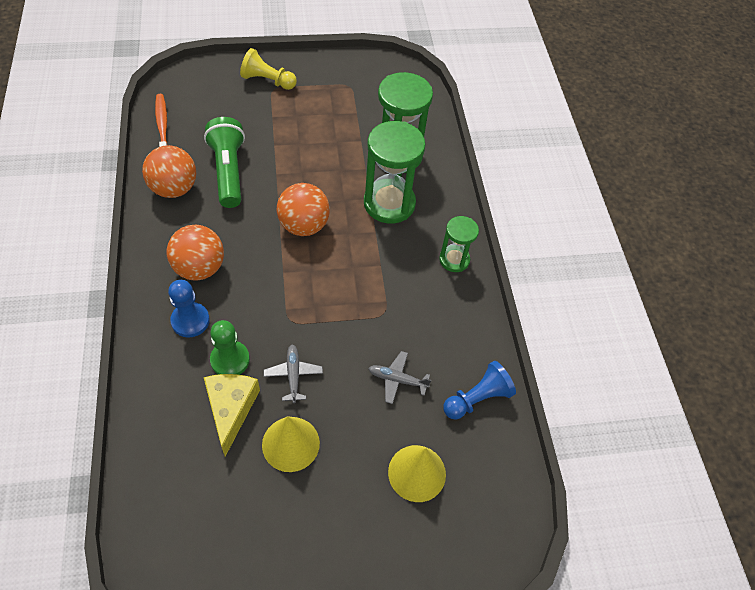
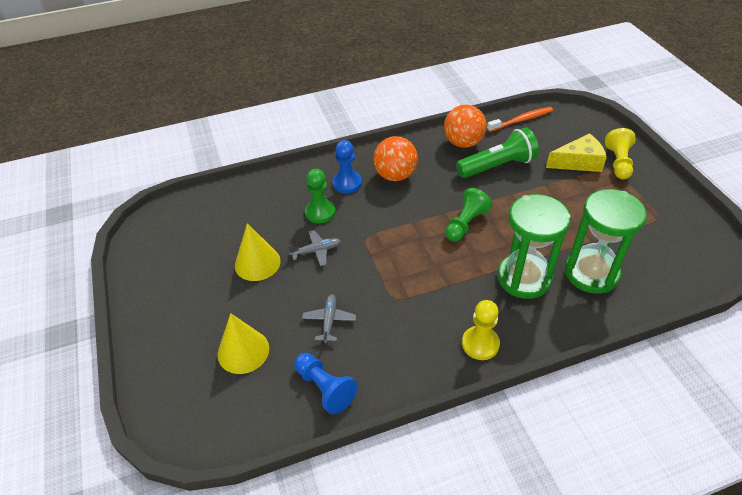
camera: 85 degrees right, 10 degrees down
yellow cheese [204,374,260,457] -> yellow cheese moved to [546,133,607,172]
orange ball [277,183,330,236] -> green pawn [445,188,492,242]
green hourglass [439,216,479,272] -> yellow pawn [462,300,500,360]

